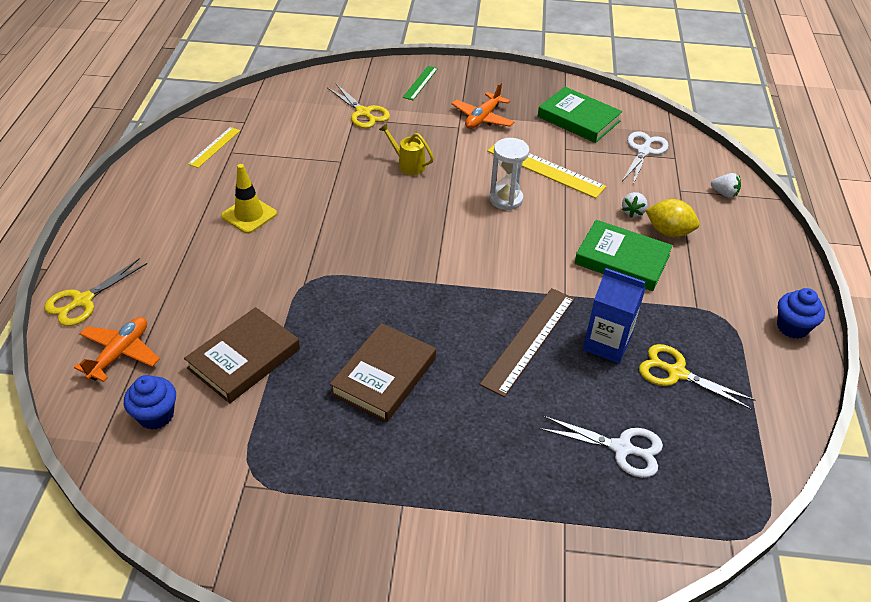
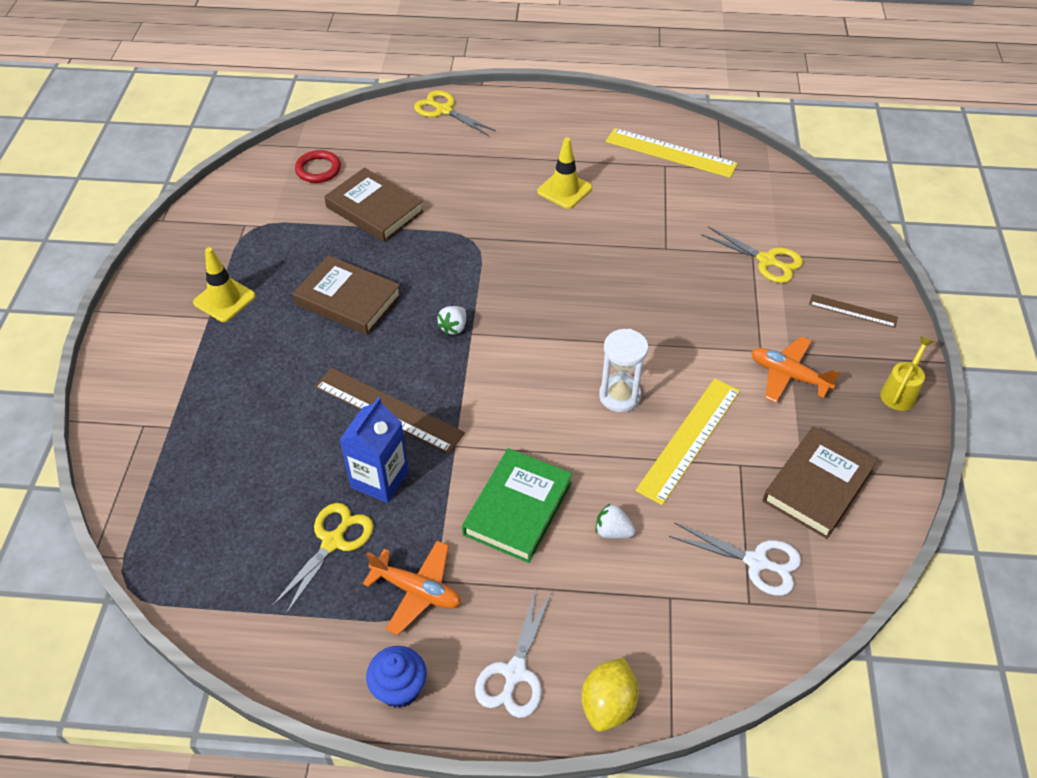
camera: 90 degrees right, 5 degrees up
orange plane [74,317,160,382] -> orange plane moved to [363,541,461,635]
blue cupcake [124,375,176,430] -> red ring [295,150,341,183]
yellow ruler [188,127,240,168] -> yellow ruler [606,128,738,178], size x1.76
yellow scissors [327,84,390,128] -> yellow scissors turned 105 degrees counterclockwise [701,227,803,283]
yellow watering can [379,123,434,175] -> yellow watering can moved to [880,336,933,411]
green ruler [403,66,438,100] -> brown ruler [809,294,898,328]
green book [538,87,622,143] -> brown book [763,426,877,539]
white scissors [539,416,663,478] -> white scissors moved to [475,589,552,718]
yellow lemon [645,199,700,237] -> yellow lemon moved to [582,657,639,732]
white strawberry [711,173,741,198] -> white strawberry moved to [437,306,466,335]
none -> yellow traffic cone [193,247,256,322]

